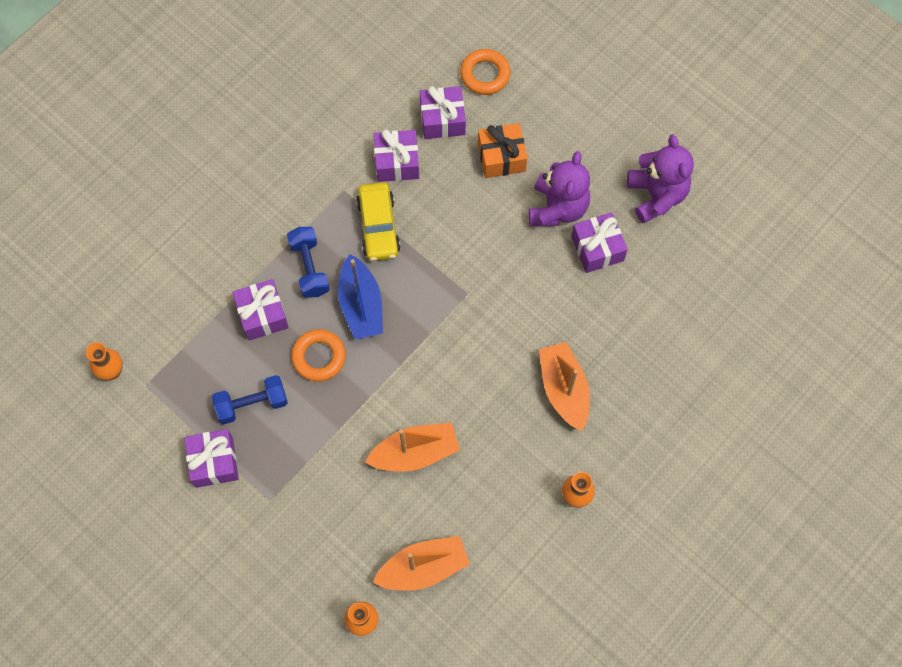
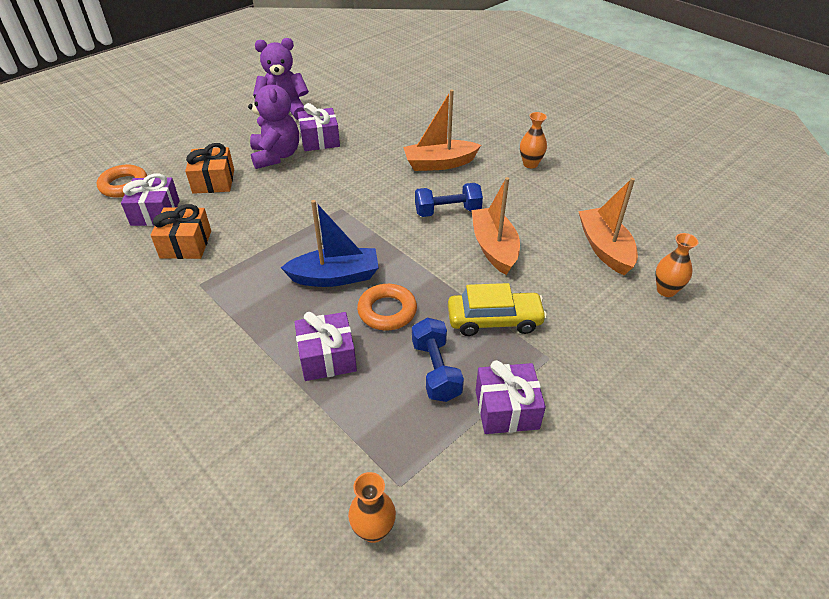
camera: 85 degrees left, 25 degrees down
blue dumbbell [287,227,330,298] -> blue dumbbell moved to [415,183,483,217]
yellow car [356,182,401,261] -> yellow car moved to [448,283,547,336]
purple gift [374,129,419,182] -> orange gift [151,204,211,259]
purple teddy bear [529,151,590,226] -> purple teddy bear turned 60 degrees clockwise [248,74,299,169]

